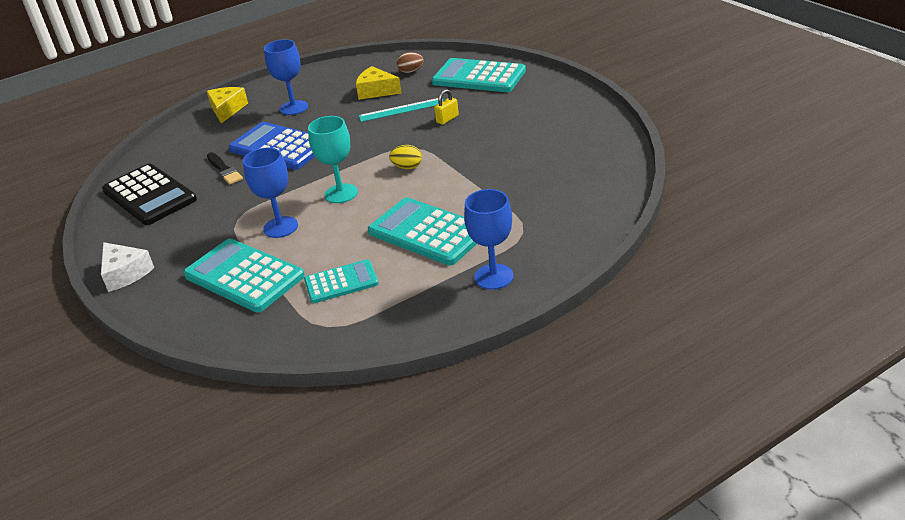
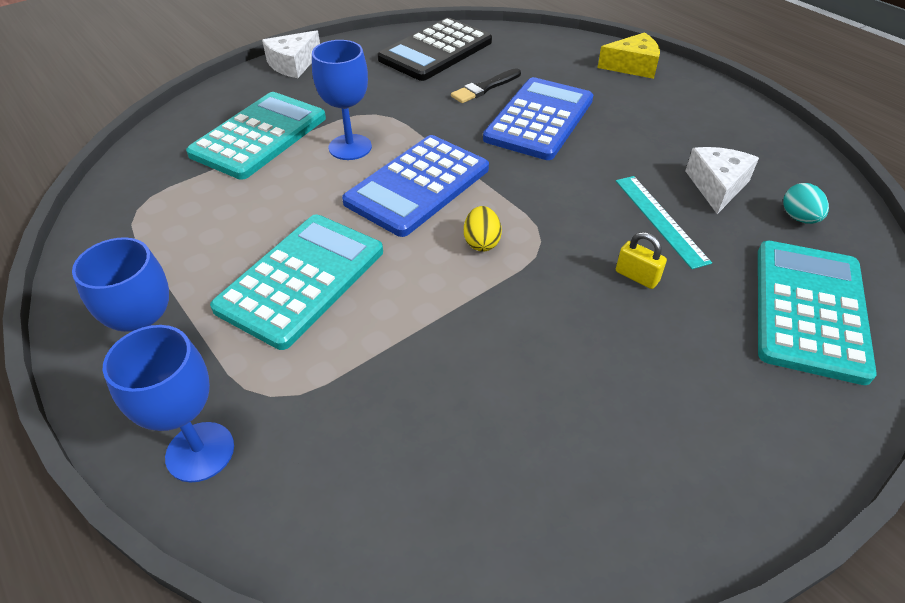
camera: 80 degrees right, 10 degrees up
blue goblet [264,39,308,115] -> blue goblet moved to [103,325,234,483]
turquoise calculator [304,259,379,303] -> none
turquoise goblet [308,116,358,203] -> blue calculator [342,135,489,237]
yellow cheese [356,66,402,100] -> white cheese [685,147,759,214]
brown egg [397,52,424,73] -> turquoise egg [783,183,829,224]

